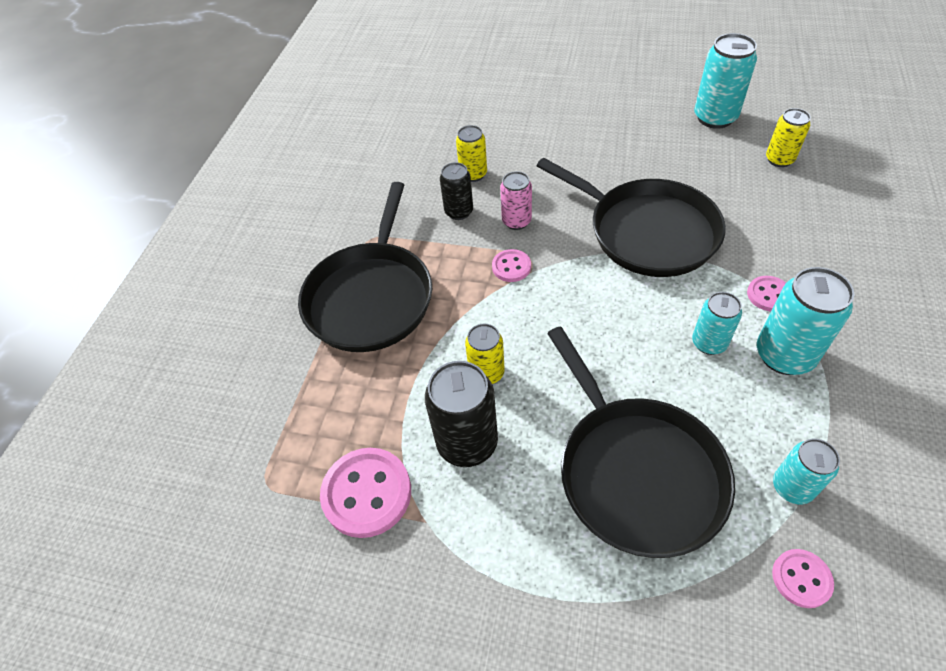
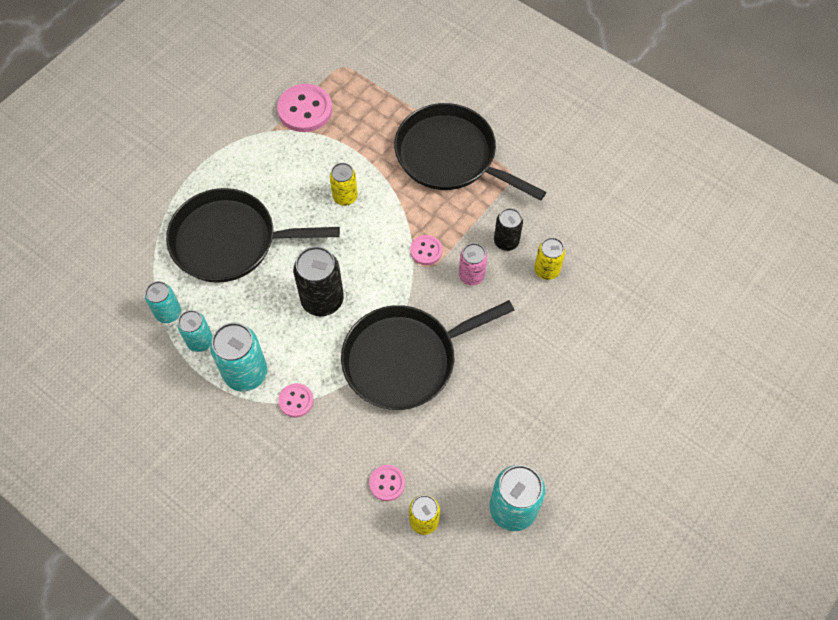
camera: 110 degrees right, 10 degrees up
black can [425,361,498,467] -> black can moved to [293,246,344,316]
turquoise can [692,292,742,355] -> turquoise can moved to [178,310,213,352]
pink button [772,549,834,608] -> pink button moved to [369,465,405,501]

